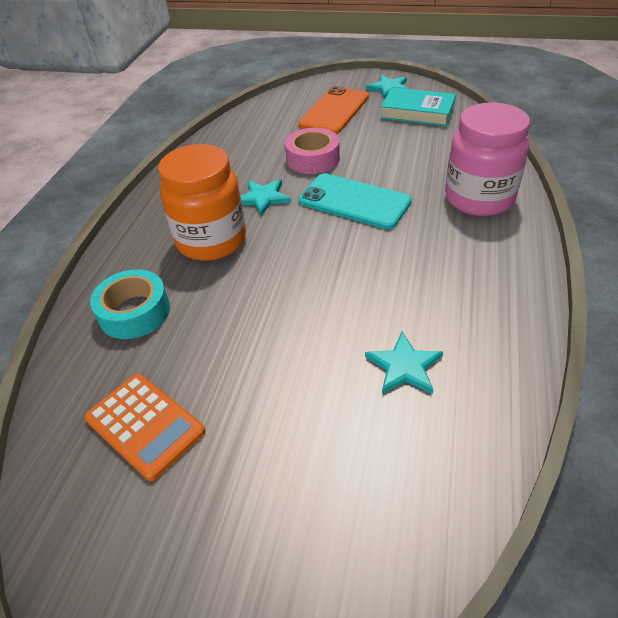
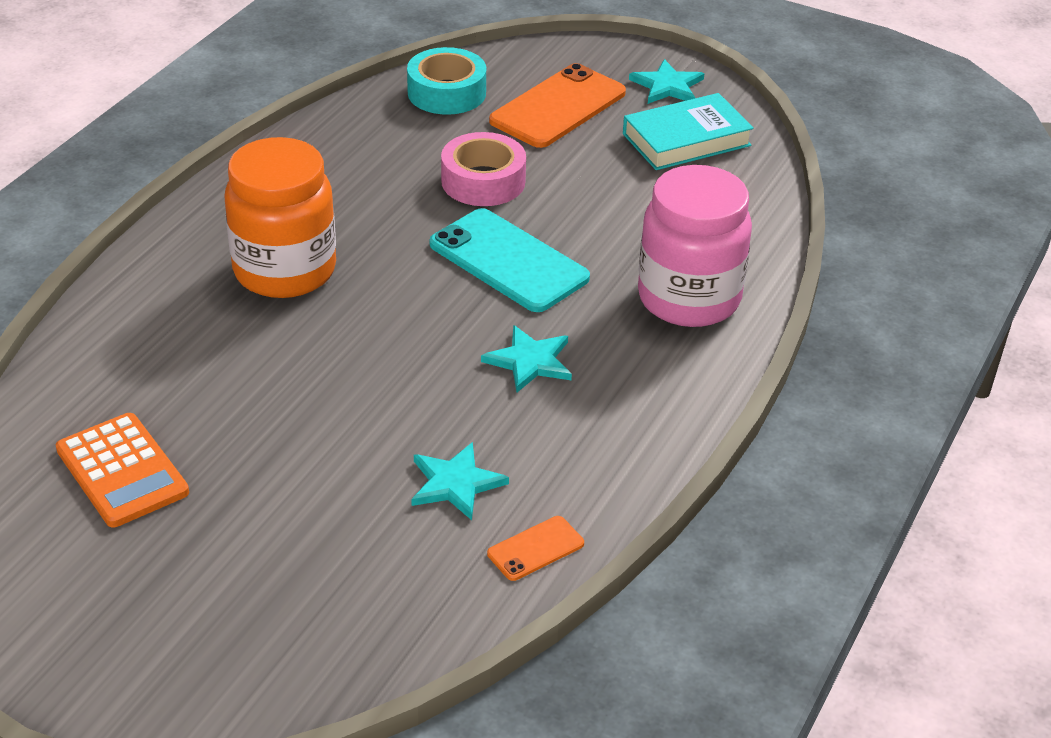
camera: 10 degrees right, 5 degrees down
turquoise tape [90,269,170,339] -> turquoise tape moved to [407,47,486,115]
turquoise star [241,179,291,216] -> turquoise star moved to [481,325,572,392]
turquoise book [381,87,456,126] -> turquoise book turned 60 degrees counterclockwise [623,93,754,170]
none -> orange phone [487,516,584,581]

